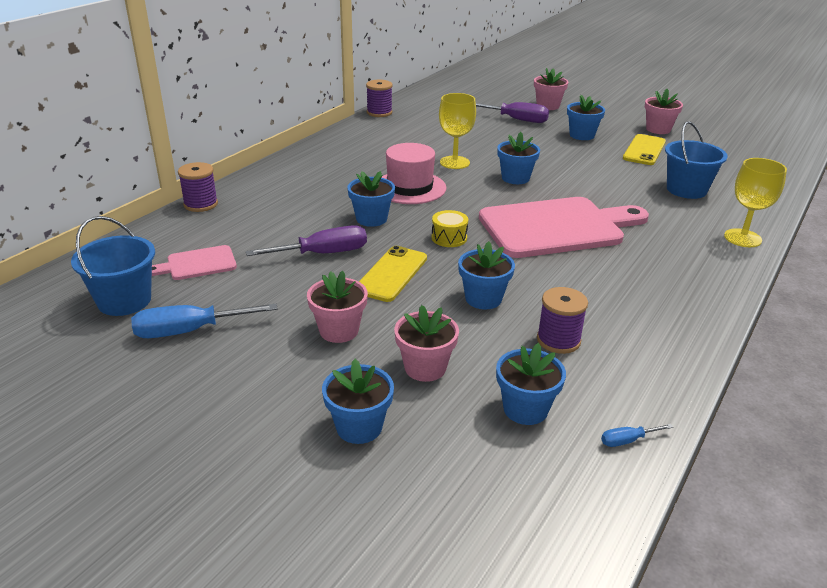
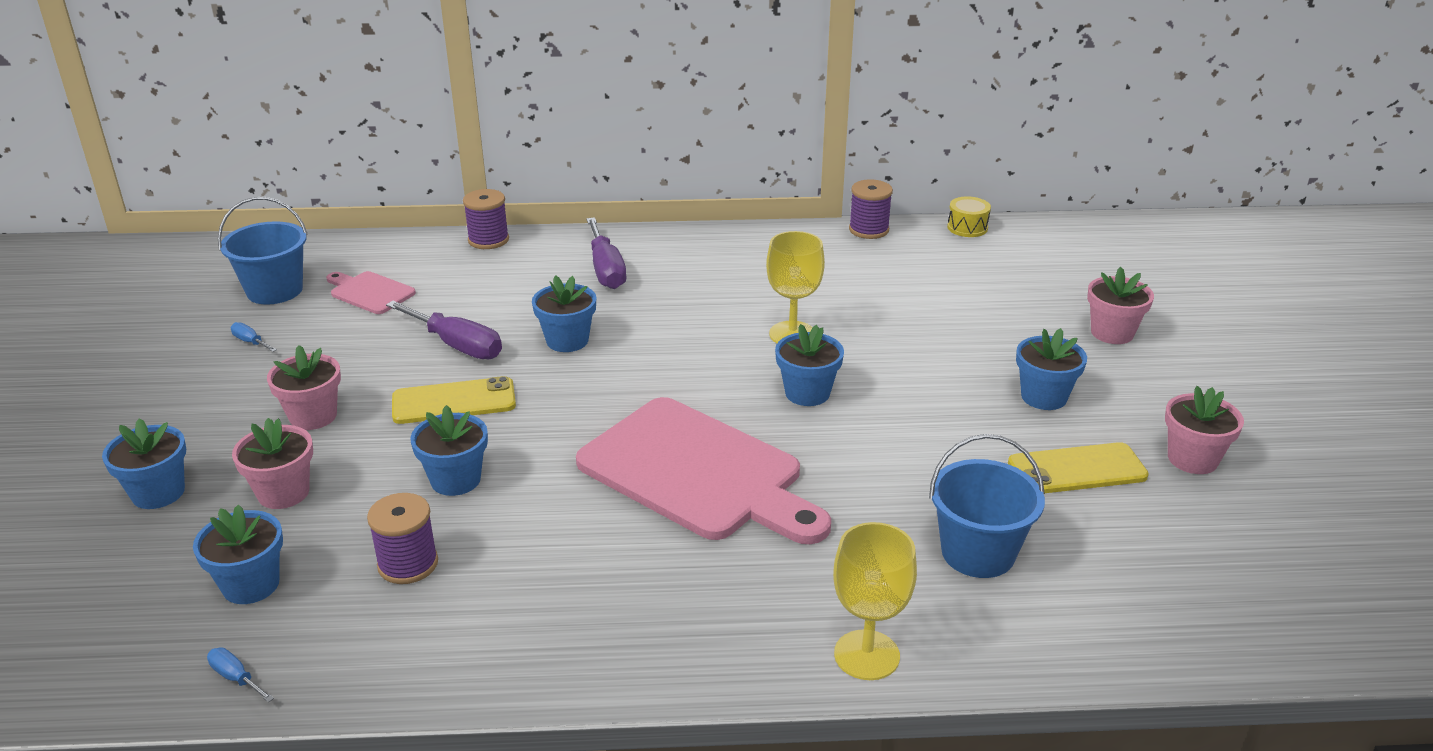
camera: 55 degrees right, 0 degrees up
blue screwdriver [131,304,278,338] -> blue screwdriver [231,322,277,352], size x0.46
pink hat [382,143,447,204] -> none
yellow drum [432,210,468,247] -> yellow drum moved to [947,196,991,237]
purple screwdriver [476,102,549,123] -> purple screwdriver moved to [586,217,626,289]

